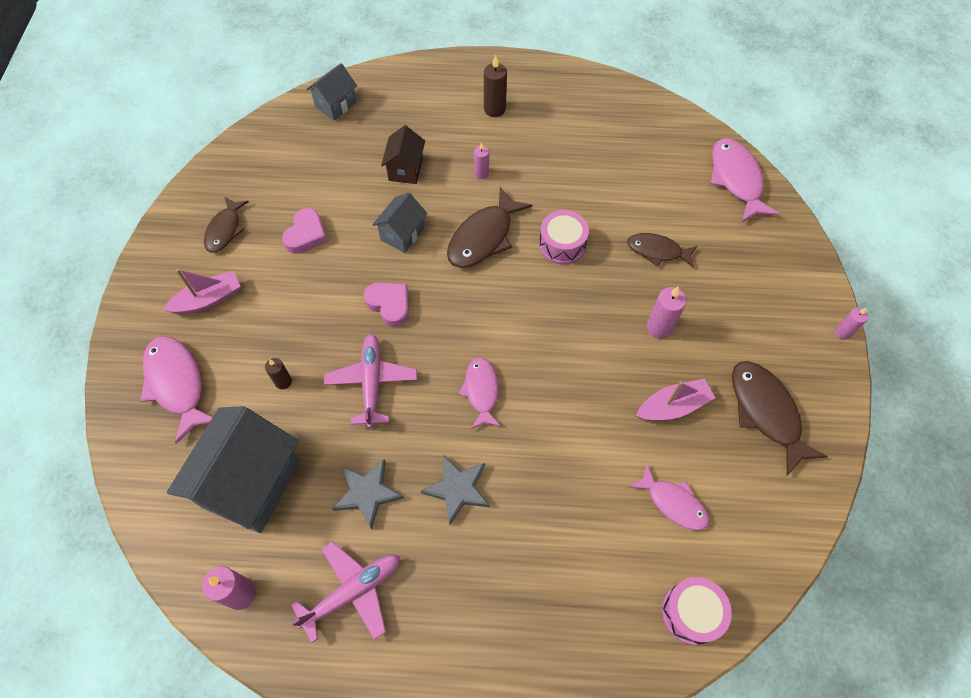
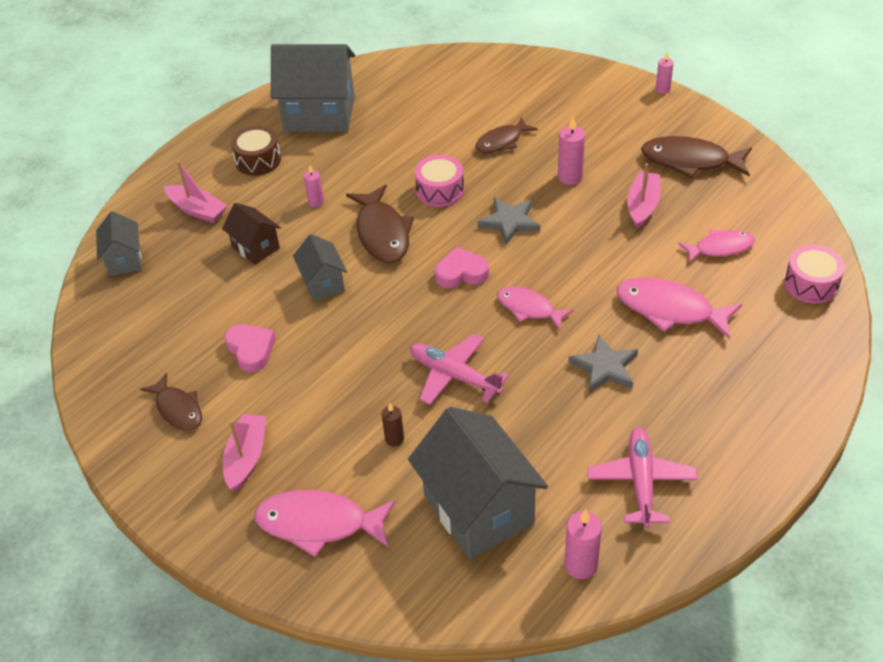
camera: 50 degrees left, 15 degrees down
grey star [332,459,404,529] -> grey star moved to [477,197,540,245]
pink heart [364,282,409,327] -> pink heart moved to [435,247,489,288]
brown candle [484,55,507,117] -> brown drum [231,125,281,176]
pink fish [710,138,780,223] -> pink fish moved to [617,277,742,339]
none -> pink boat [164,161,227,223]
none -> grey house [271,44,355,132]

